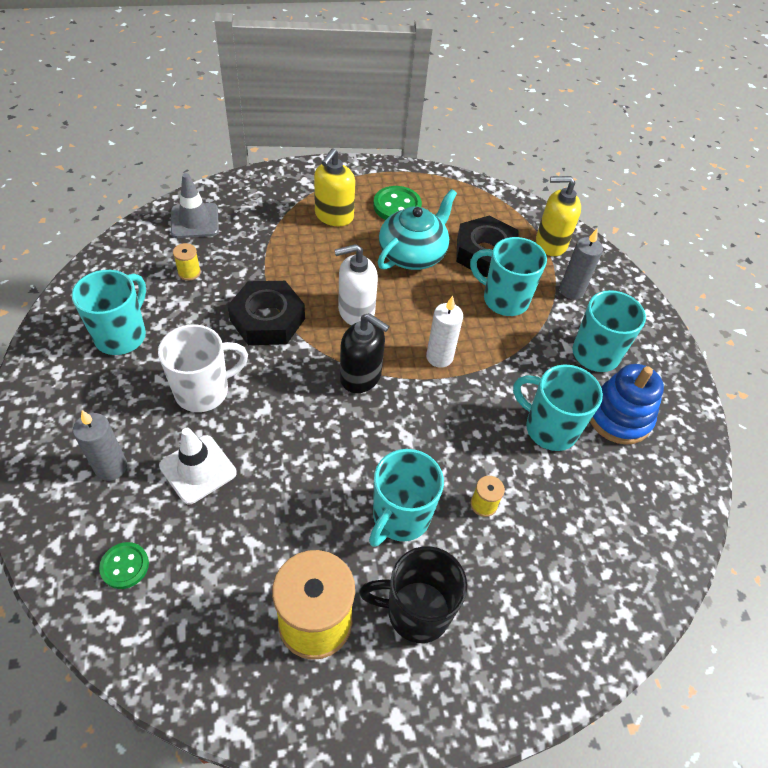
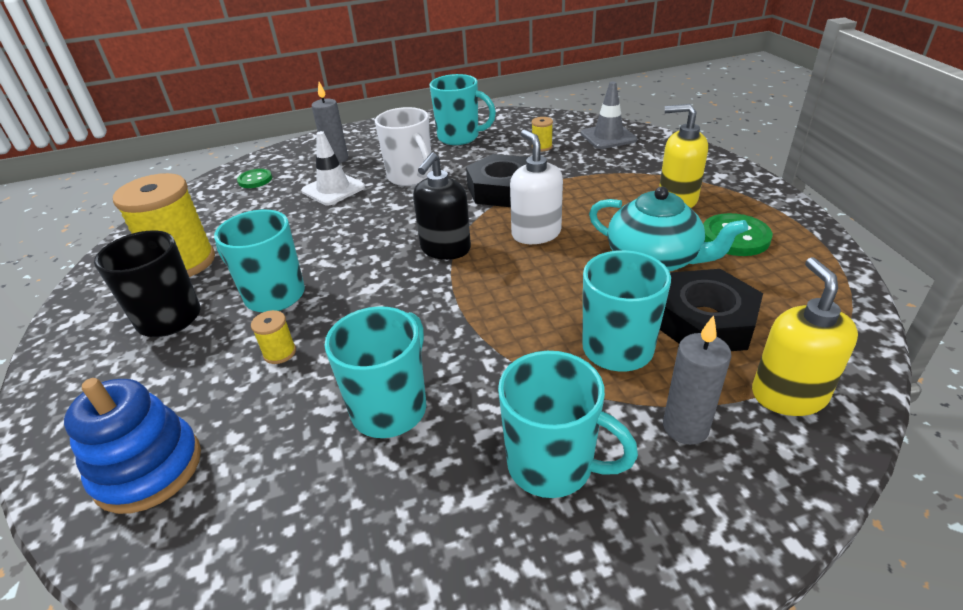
camera: 90 degrees right, 15 degrees down
white candle [426,296,463,368] -> none
blue stacking toy [590,364,664,445] -> blue stacking toy moved to [64,378,201,514]

